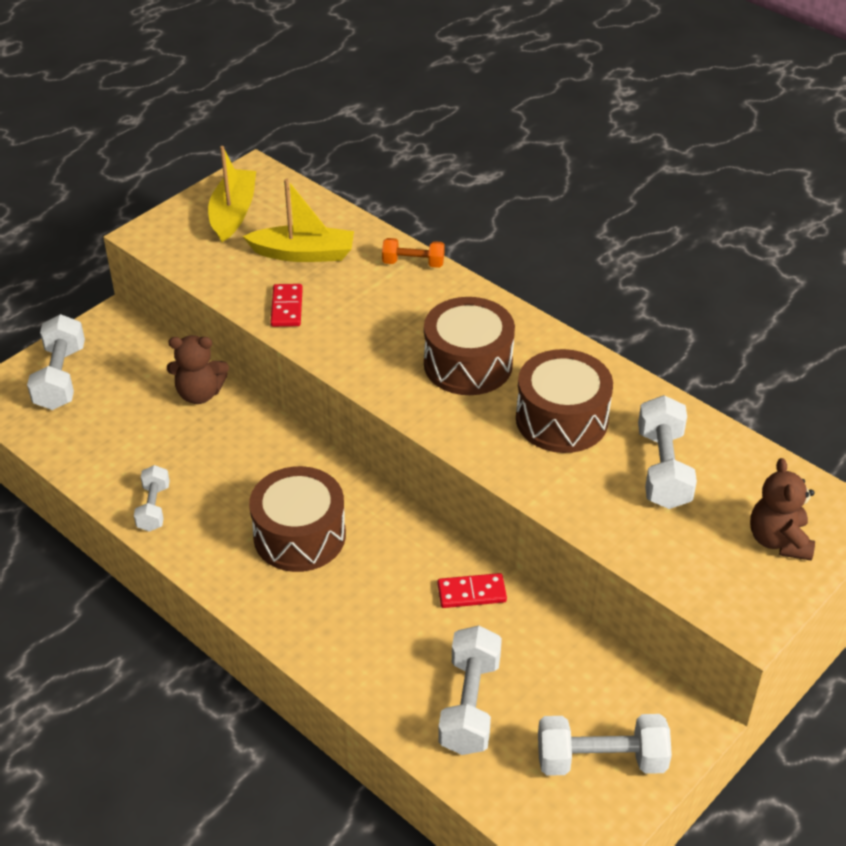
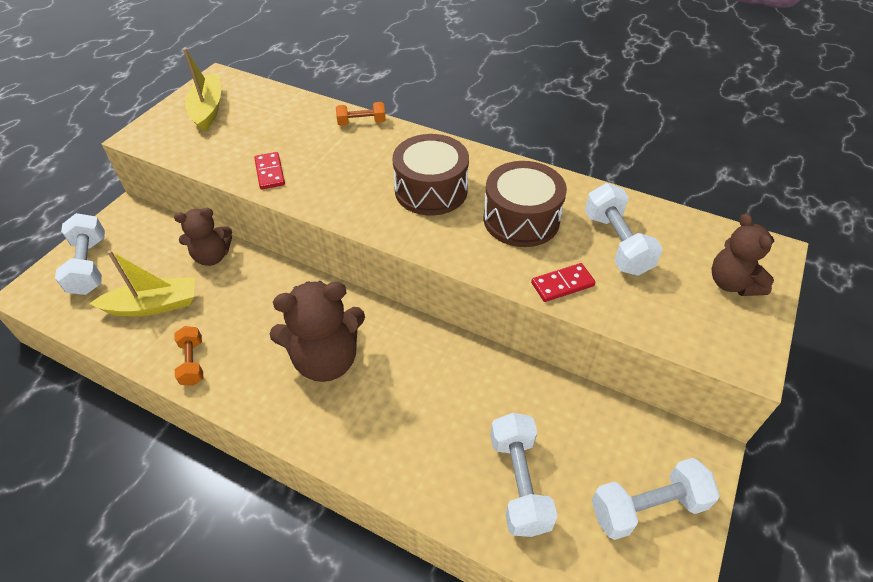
camera: 15 degrees left, 5 degrees up
white dumbbell [134,465,170,532] -> orange dumbbell [174,326,203,386]
yellow boat [243,178,354,262] -> yellow boat moved to [89,250,195,317]
brown drum [249,466,346,572] -> brown teddy bear [270,281,365,382]
red domino [437,573,507,608] -> red domino moved to [531,263,596,302]

